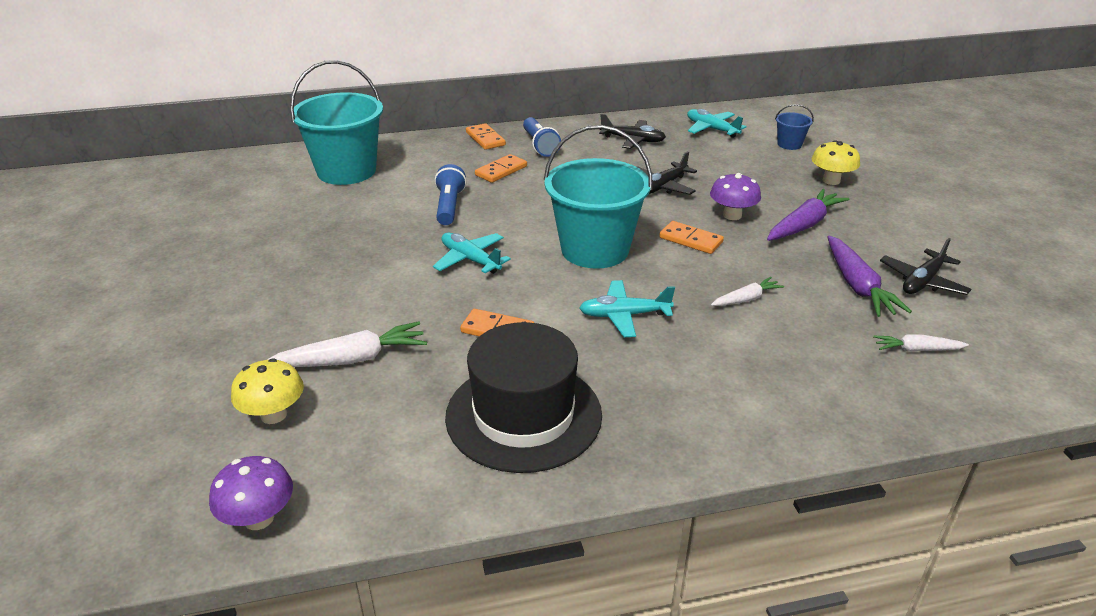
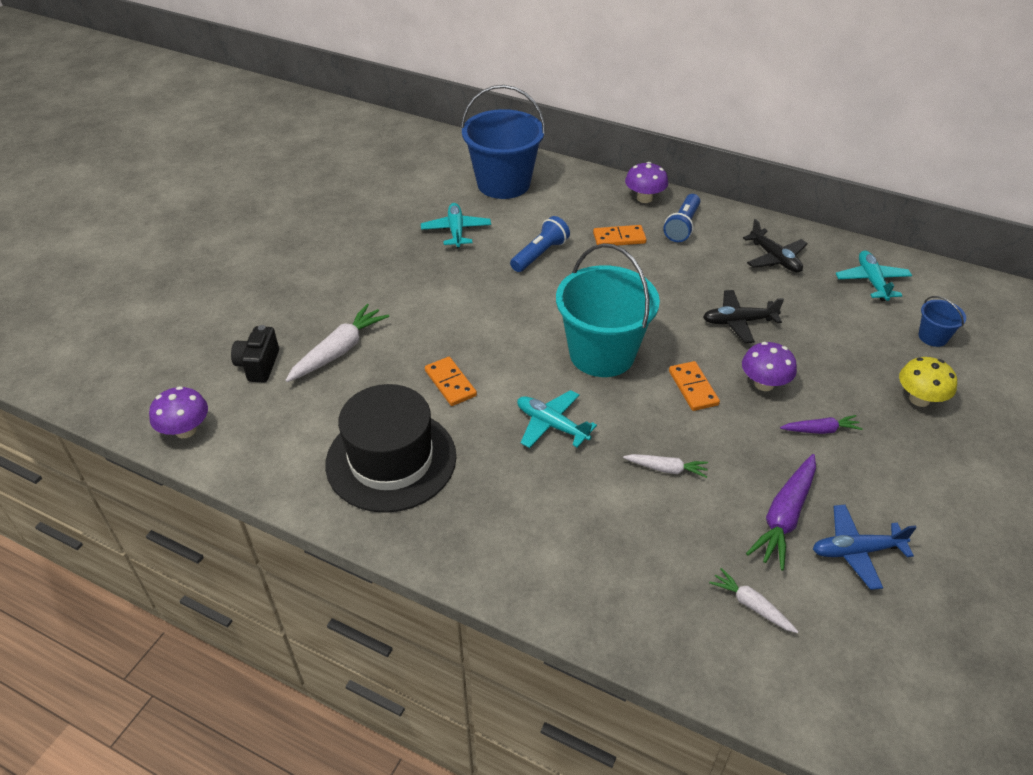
camera: 40 degrees right, 10 degrees up
yellow mushroom [231,358,304,424] -> black camera [231,325,279,383]
white carrot [267,321,427,367] -> white carrot turned 75 degrees counterclockwise [285,304,389,382]
turquoise bucket [290,60,383,185] -> blue bucket [461,85,546,199]
turquoise plane [433,232,511,274] -> turquoise plane moved to [421,203,491,248]
orange domino [466,123,506,150] -> purple mushroom [625,162,668,203]
purple carrot [767,189,850,241] -> purple carrot [780,415,863,434], size x0.58
black plane [880,238,972,295] -> blue plane [813,505,917,590]

